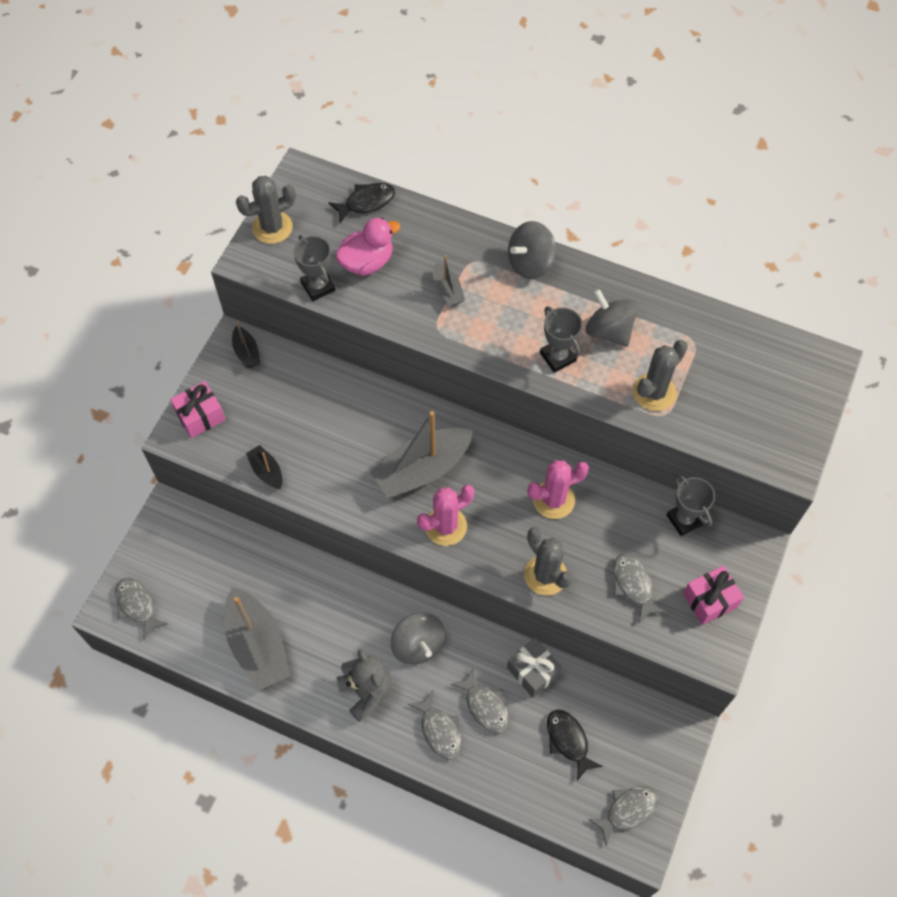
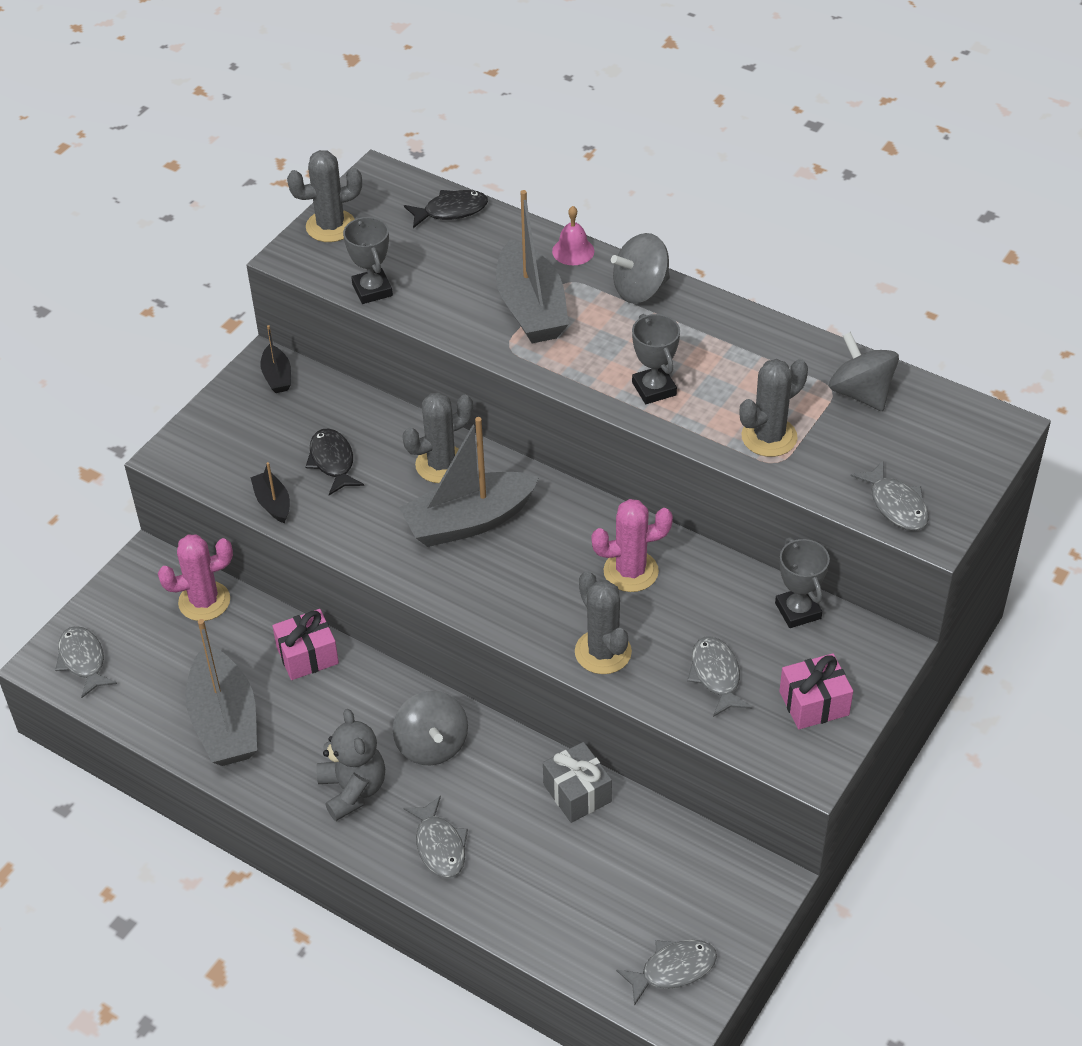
camera: 10 degrees right, 15 degrees down
pink gift [170,381,226,438] -> pink gift moved to [272,609,339,680]
pink duck [335,218,400,276] -> none
pink cactus [417,485,474,546] -> pink cactus moved to [158,535,233,621]
grey boat [433,255,465,307] -> grey boat [496,190,569,343], size x2.09
grey fish [450,667,509,733] -> grey fish moved to [850,461,929,531]
black fish [547,710,603,781] -> black fish moved to [305,429,364,495]
grey spinning top [585,289,639,347] -> grey spinning top moved to [829,332,899,411]
none -> grey cactus [402,392,473,483]
none -> pink bell [552,206,594,265]

